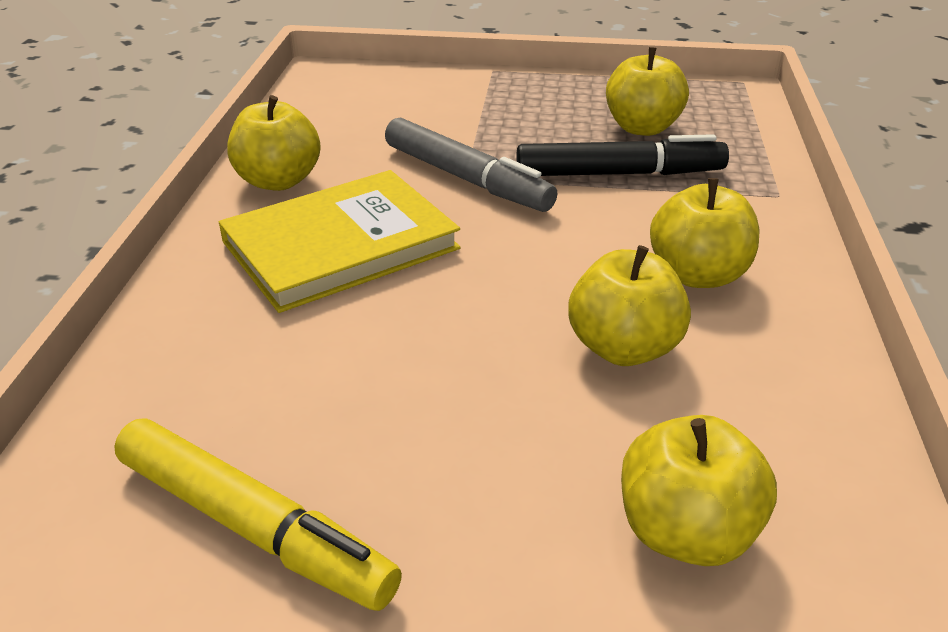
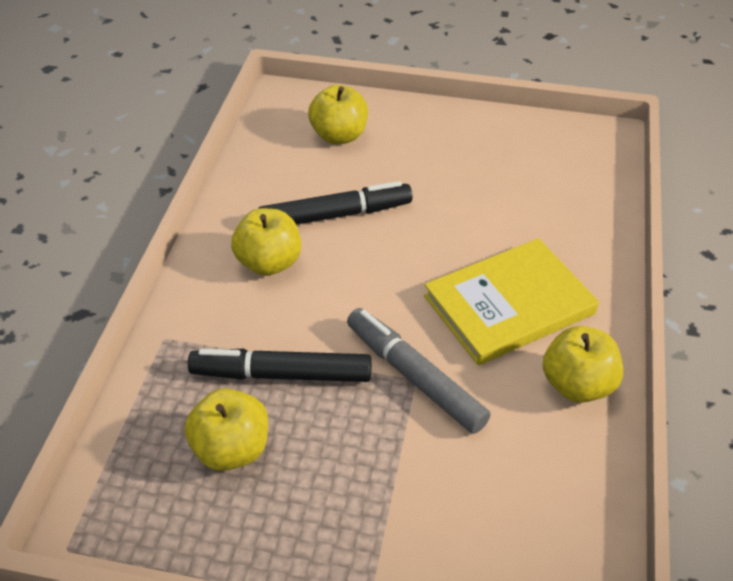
camera: 175 degrees left, 10 degrees up
yellow marker [114,418,402,611] -> none
yellow apple [568,245,691,366] -> black marker [258,181,413,225]

